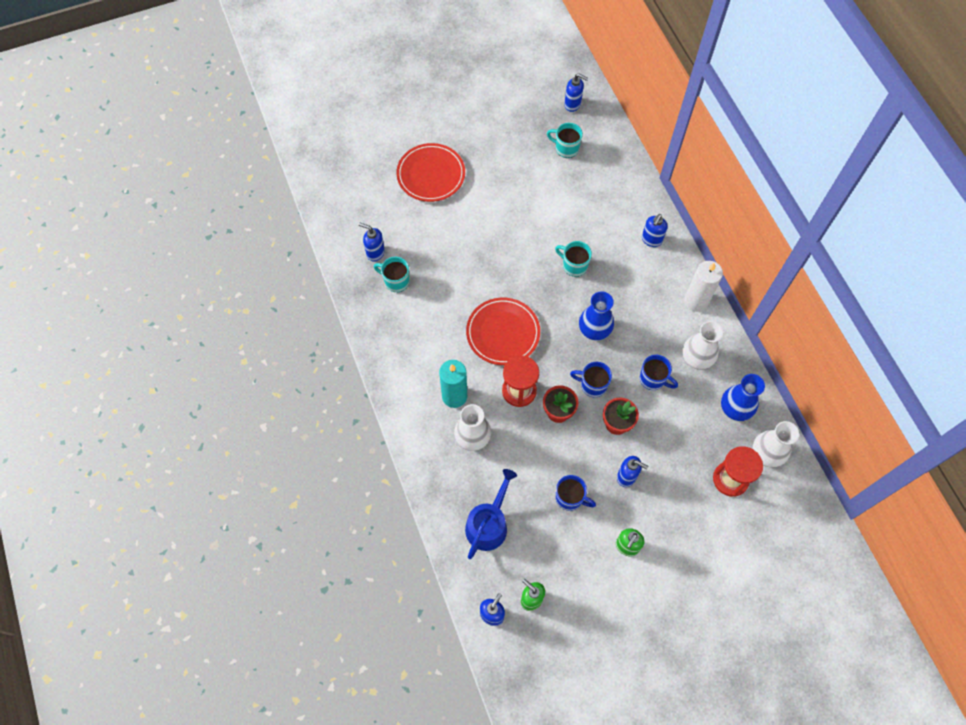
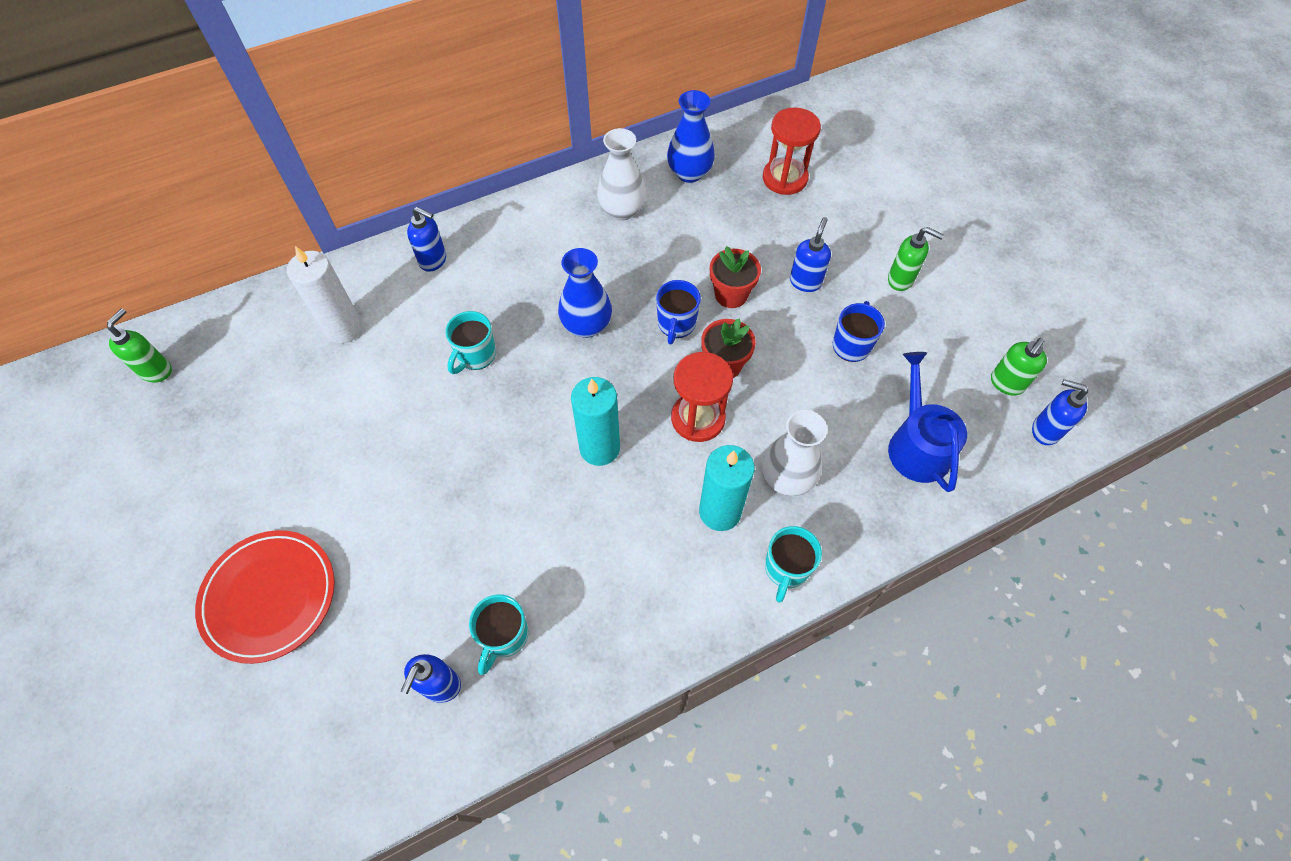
camera: 95 degrees left, 5 degrees down
blue watering can [465,469,517,559] -> blue watering can turned 60 degrees clockwise [888,352,967,492]
red plate [466,298,540,365] -> turquoise candle [571,377,620,466]
turquoise mug [547,123,583,158] -> turquoise mug moved to [765,526,822,603]
blue soap dispenser [564,73,588,112] -> green soap dispenser [107,309,172,382]
blue mug [640,355,678,390] -> none
white candle [684,261,723,312] -> white candle moved to [287,246,362,343]
white vase [752,421,799,468] -> none

